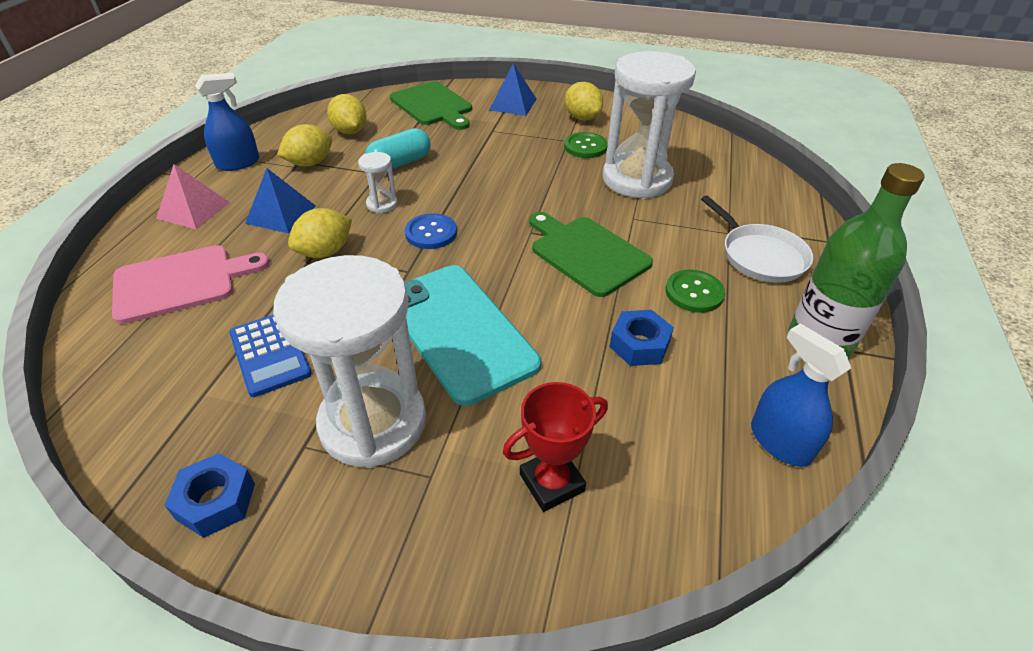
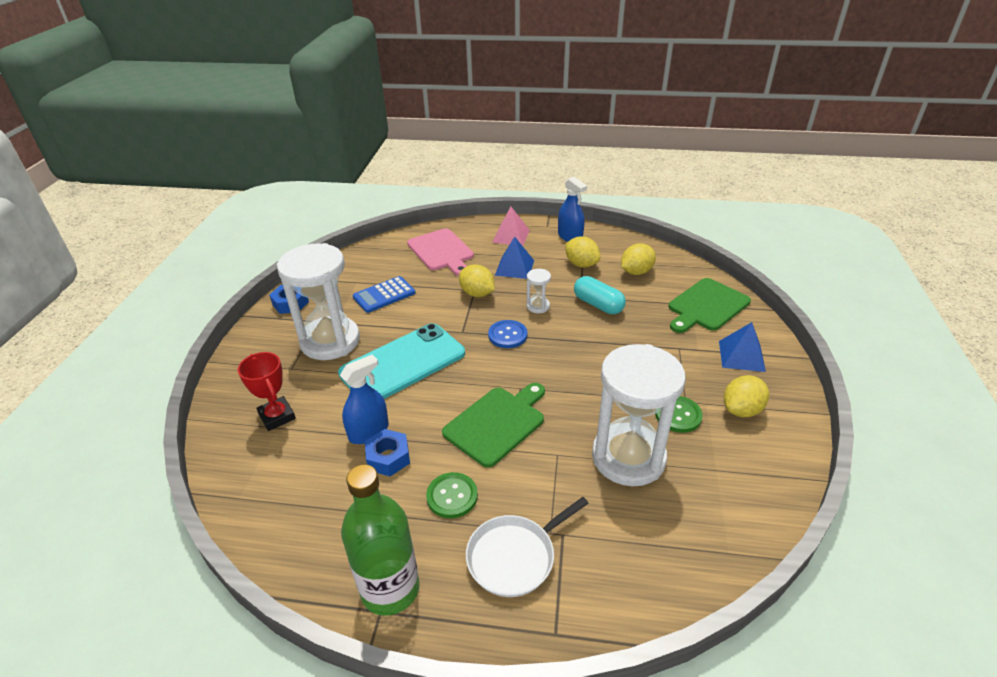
camera: 85 degrees right, 5 degrees down
blue spray bottle [751,323,851,467] -> blue spray bottle moved to [340,354,389,444]

